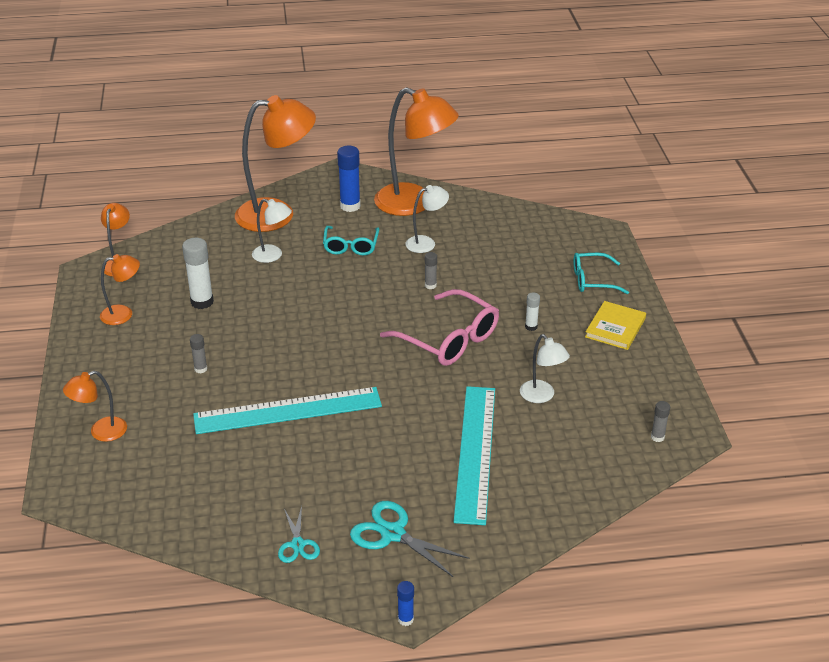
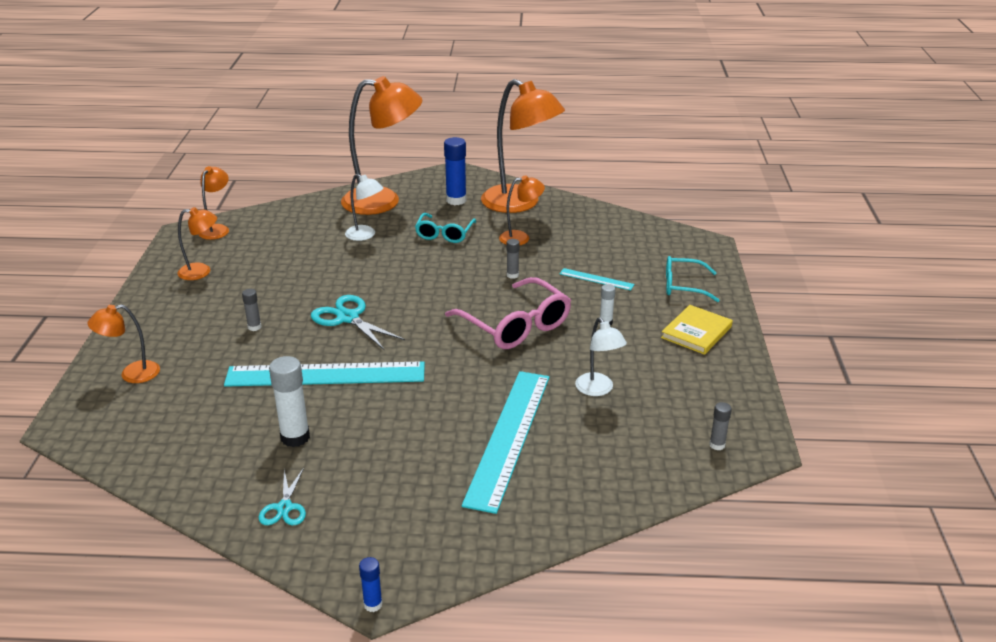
camera: 10 degrees right, 5 degrees down
white glue stick [182,238,214,309] -> white glue stick moved to [269,356,310,447]
turquoise scissors [350,501,470,577] -> turquoise scissors moved to [311,295,405,350]
white lamp [405,185,449,253] -> orange lamp [499,175,545,245]
none -> turquoise ruler [559,268,635,290]

